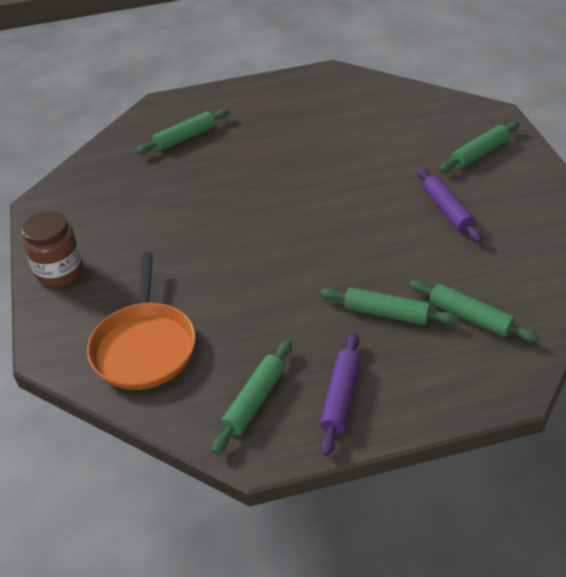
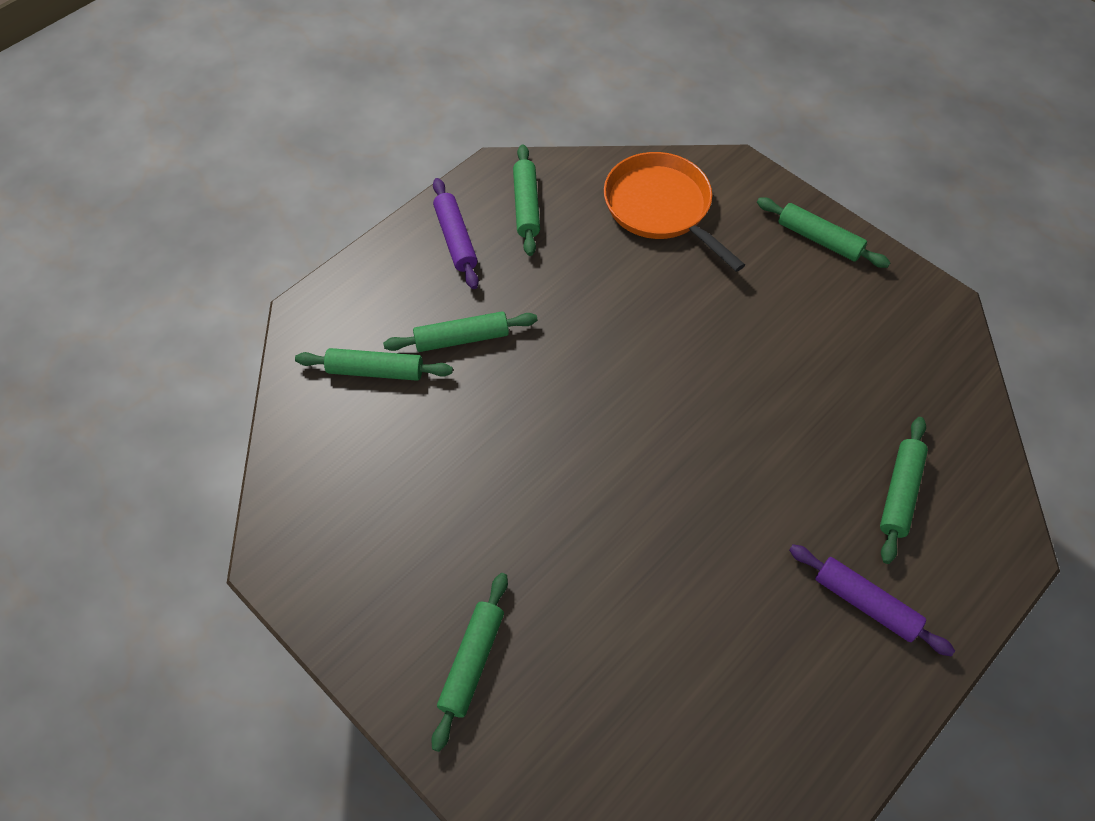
camera: 145 degrees right, 15 degrees up
brown jar [21,211,83,287] -> green rolling pin [757,197,891,268]
purple rolling pin [418,167,482,243] -> purple rolling pin moved to [789,544,955,656]

